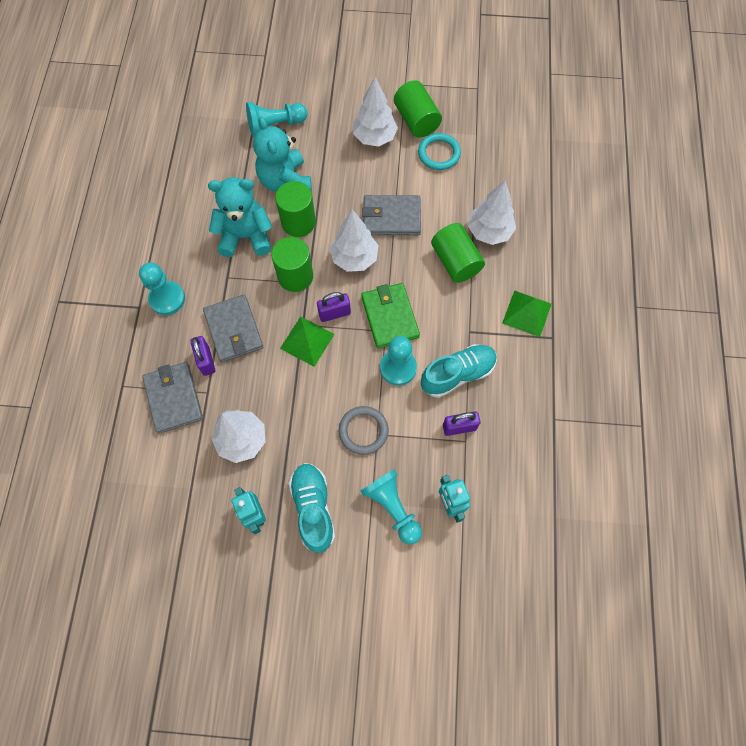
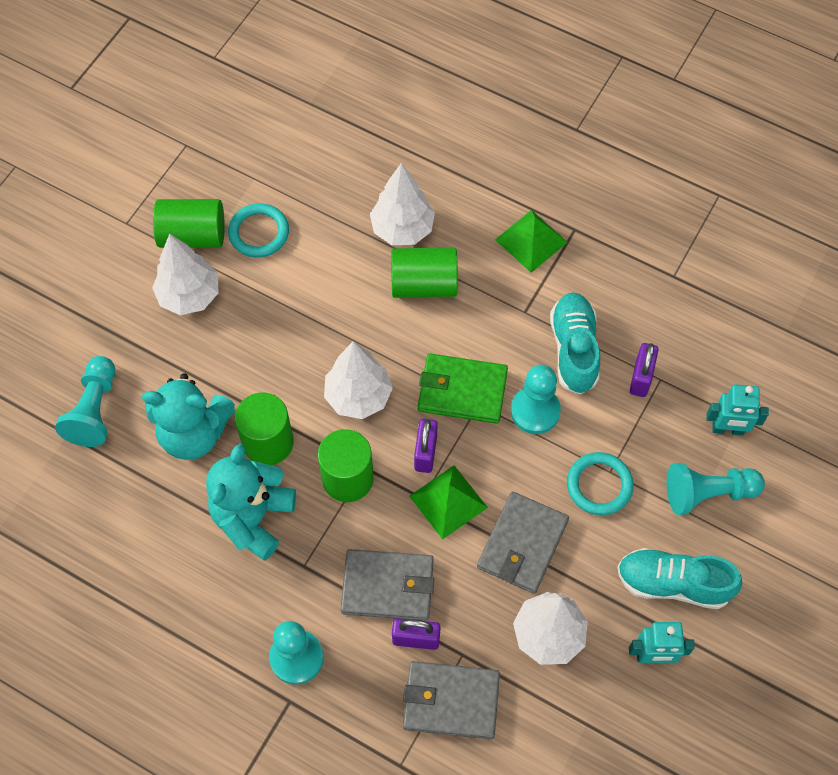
camera: 65 degrees left, 5 degrees down
grey ring [339,406,388,455] -> turquoise ring [567,452,634,515]
grey wallet [362,195,421,235] -> grey wallet moved to [477,491,569,594]

